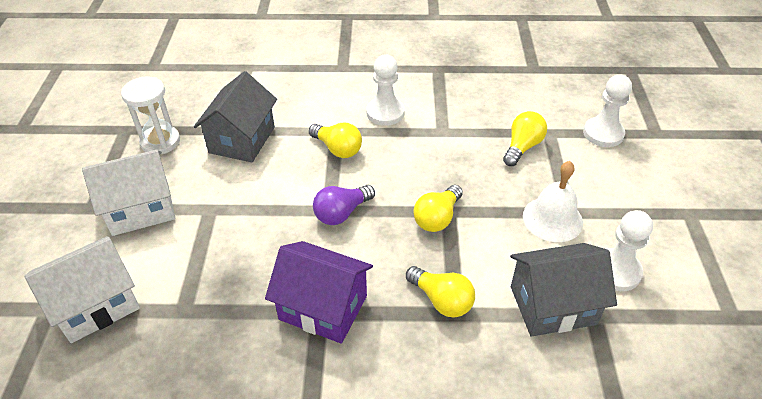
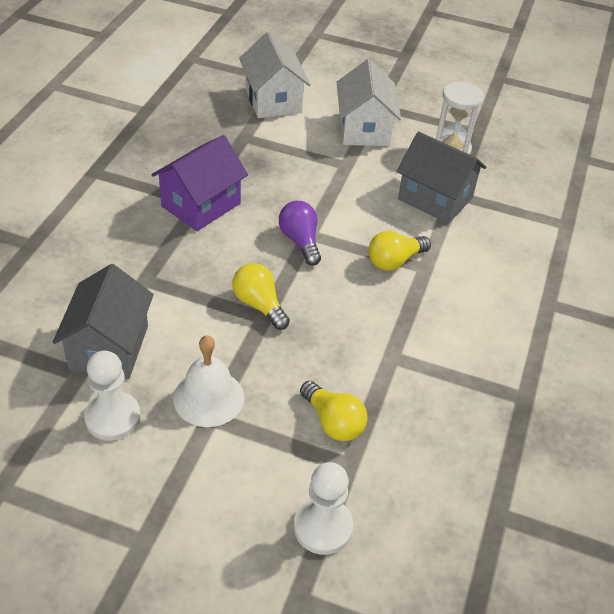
camera: 105 degrees right, 0 degrees up
white pawn [366,55,405,126] -> none
yellow light bulb [406,266,475,317] -> none

